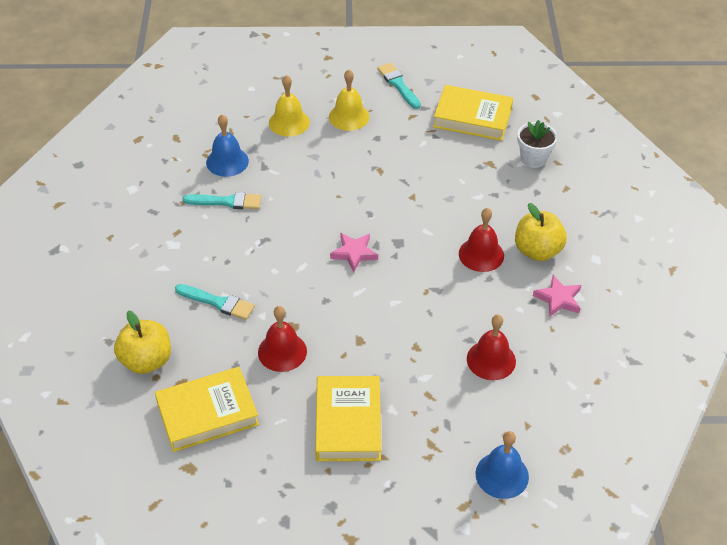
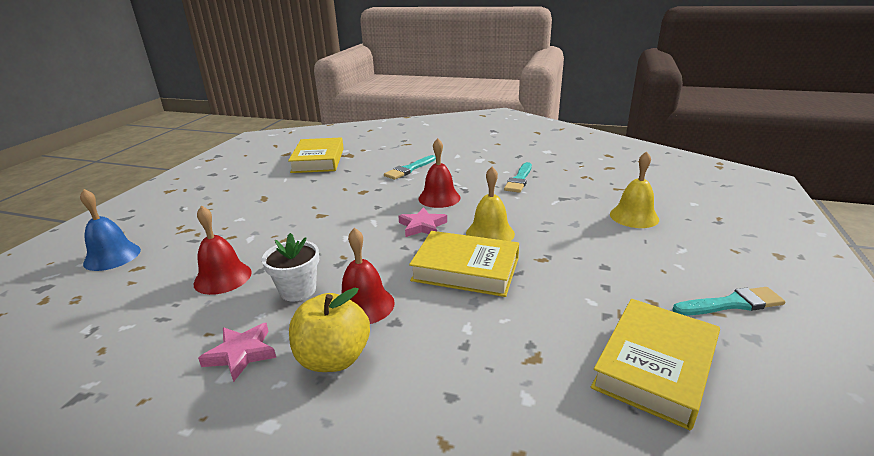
camera: 110 degrees right, 20 degrees down
yellow apple [114,310,171,374] -> none
blue bell [206,114,249,177] -> none
red bell [258,306,307,372] -> red bell moved to [418,138,461,208]
yellow book [315,376,381,461] -> yellow book moved to [409,231,519,297]
yellow bell [329,69,369,131] -> yellow bell moved to [466,167,515,241]
white flower pot [517,120,558,168] -> white flower pot moved to [262,233,319,302]

